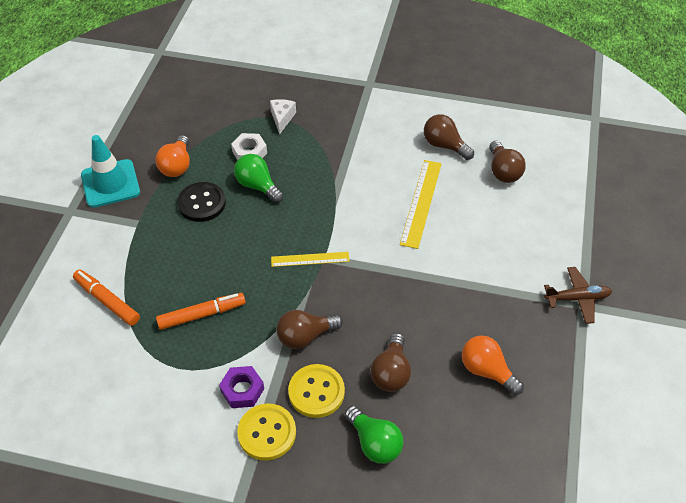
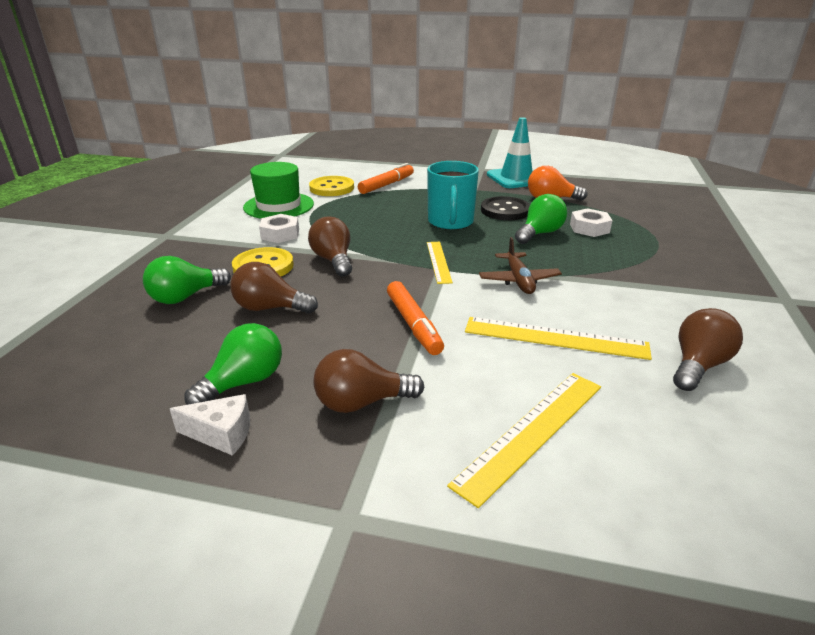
camera: 90 degrees right, 20 degrees down
orange marker [156,293,246,330] -> orange marker moved to [387,281,444,355]
purple nut [219,366,264,408] -> white nut [259,214,299,243]
yellow button [237,404,296,461] -> yellow button moved to [309,176,354,196]
white cheese [270,99,296,134] -> white cheese moved to [170,394,250,456]
orange light bulb [462,336,524,395] -> green light bulb [185,323,282,405]
brown light bulb [489,141,526,183] -> brown light bulb moved to [313,349,424,413]
brown plane [544,267,612,324] -> brown plane moved to [479,237,562,294]
none -> green hat [243,162,314,219]
none -> turquoise mug [427,161,479,230]
none -> yellow ruler [447,373,601,508]

